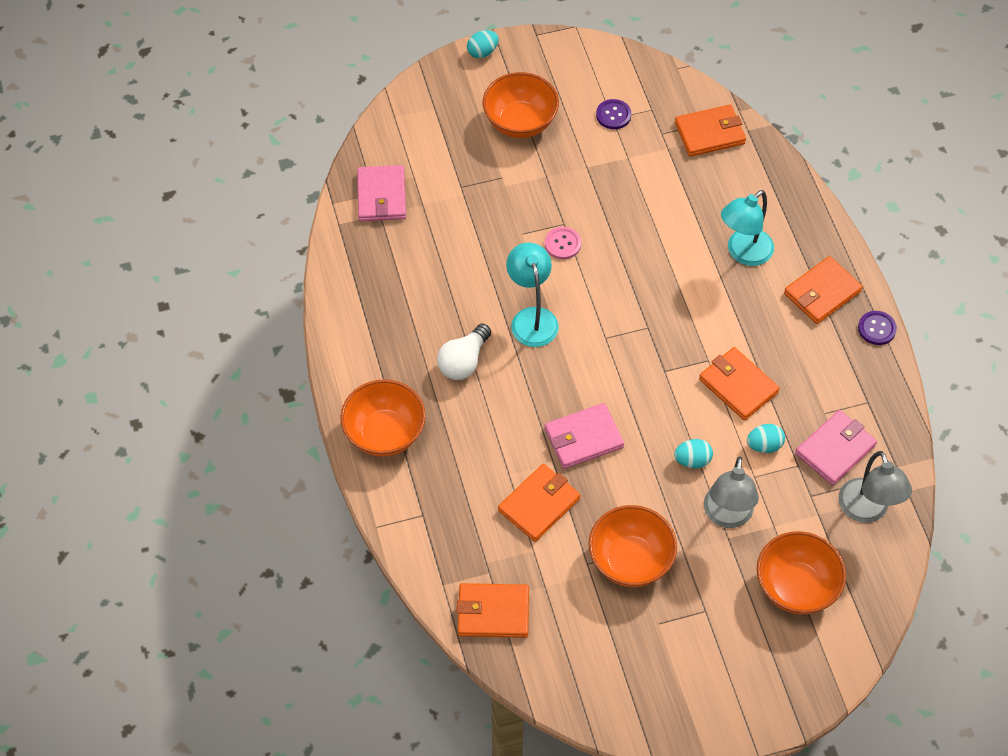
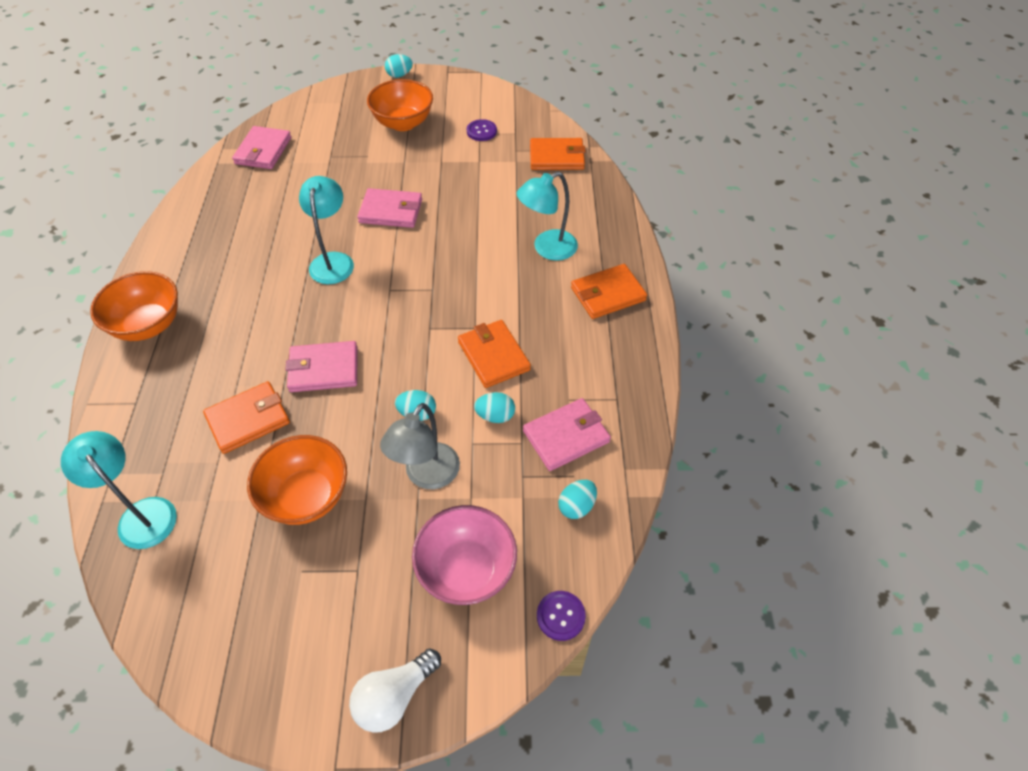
camera: 15 degrees right, 5 degrees down
white light bulb [437,324,491,380] -> white light bulb moved to [349,649,441,733]
orange wallet [456,583,529,638] -> turquoise lamp [61,431,177,549]
pink button [545,227,581,259] -> pink wallet [357,188,422,228]
orange bowl [757,531,846,615] -> pink bowl [412,505,517,605]
grey lamp [838,451,912,523] -> turquoise egg [558,480,597,519]
purple button [858,311,897,345] -> purple button moved to [537,591,586,641]

